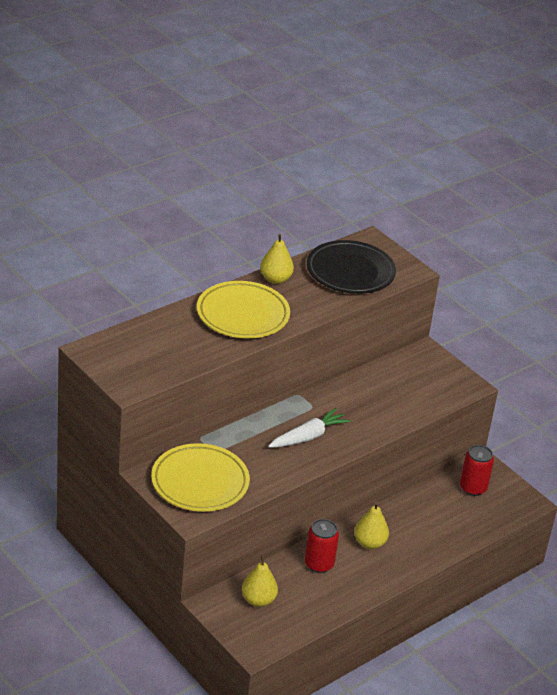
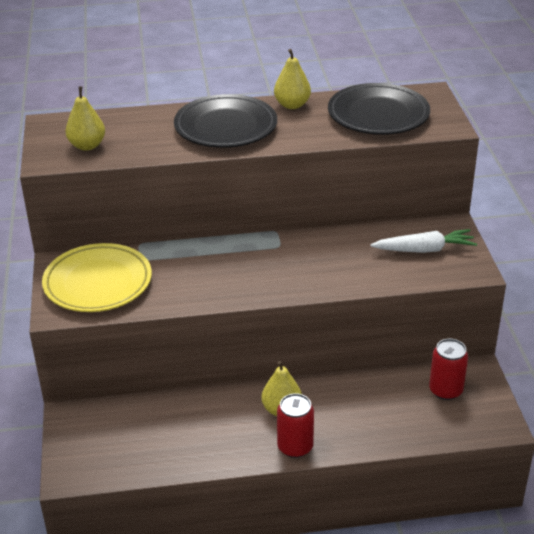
camera: 35 degrees right, 0 degrees up
yellow plate [197,281,290,339] -> black plate [174,94,277,148]
yellow pear [242,555,278,607] -> yellow pear moved to [65,86,105,151]
white carrot [268,408,351,448] -> white carrot moved to [370,229,477,253]
red can [305,519,339,573] -> red can moved to [277,393,314,458]

